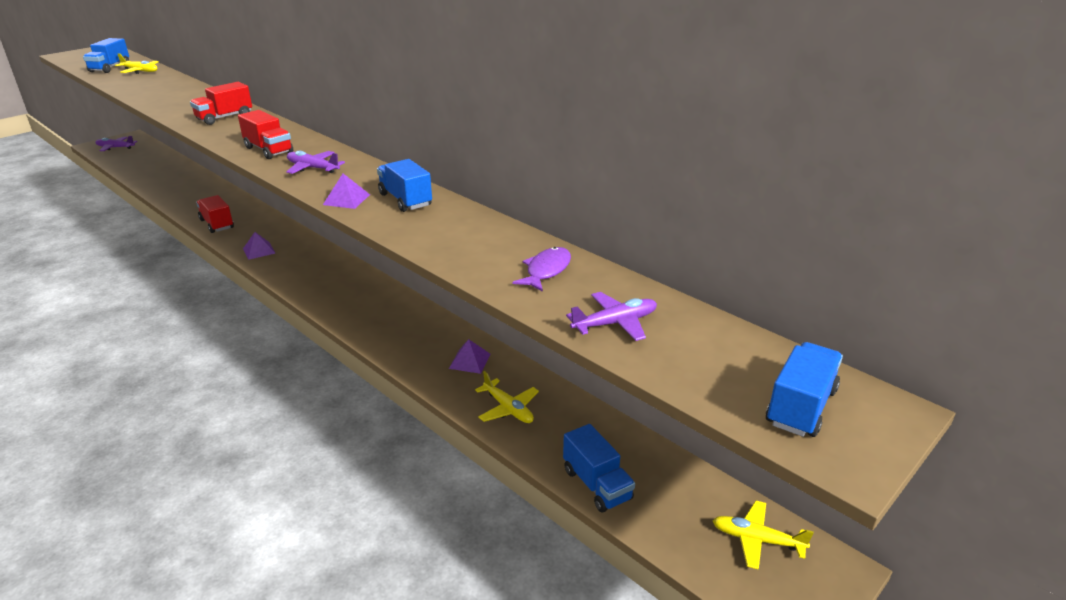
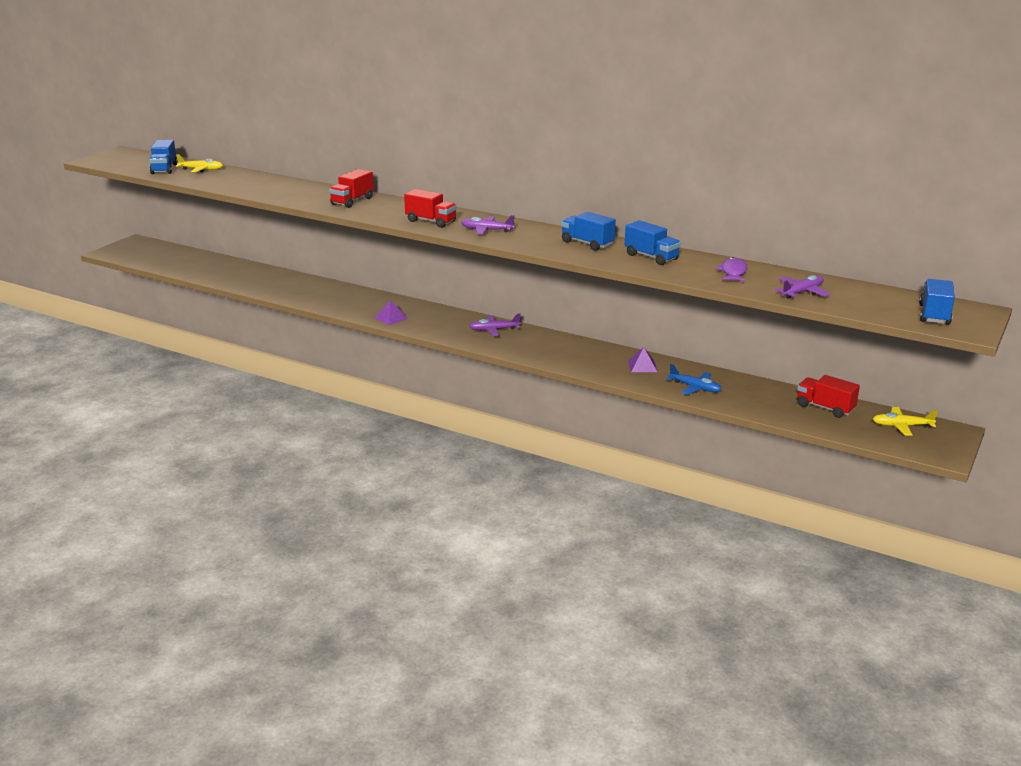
camera: 15 degrees left, 5 degrees down
purple plane [96,136,137,151] -> purple plane moved to [469,313,521,336]
red truck [196,195,234,233] -> red truck moved to [797,375,860,418]
purple pyramid [323,174,370,209] -> none
yellow plane [475,371,539,423] -> blue plane [667,364,722,395]
blue truck [563,424,635,513] -> blue truck moved to [625,220,681,265]

